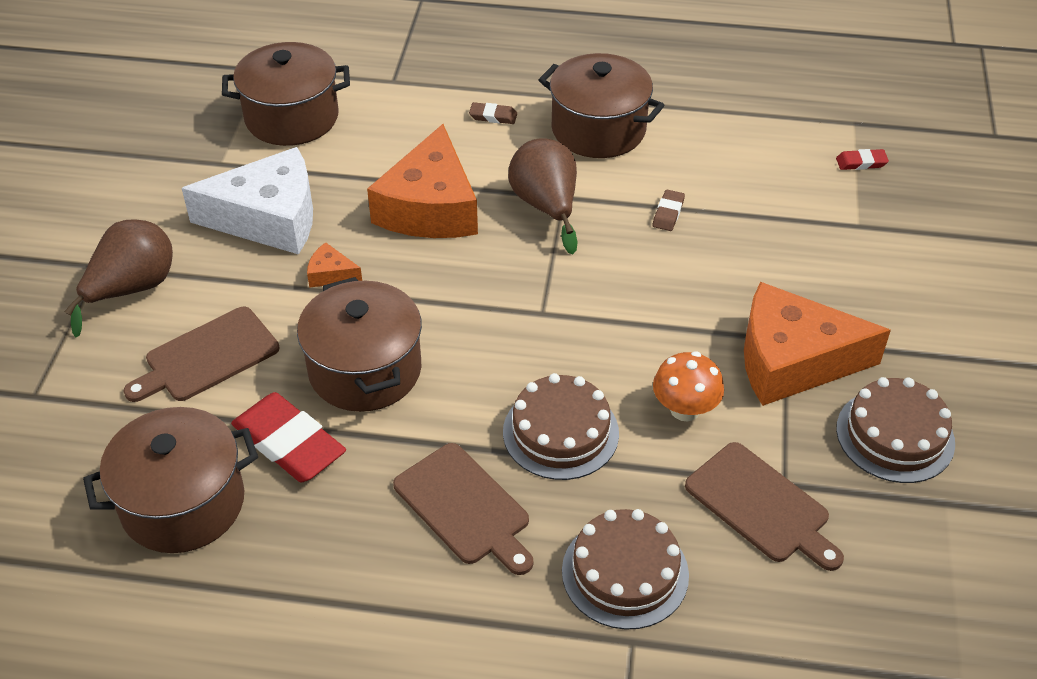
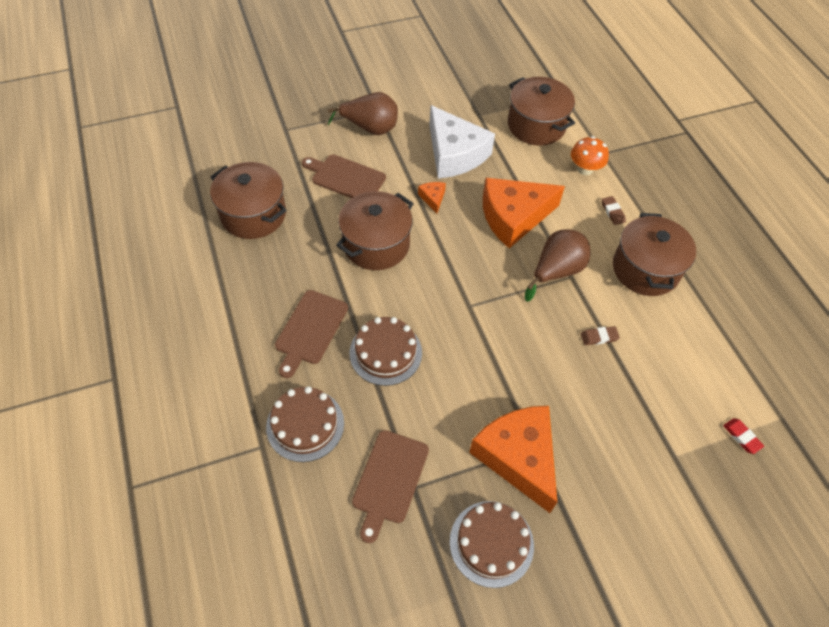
camera: 60 degrees right, 10 degrees up
red eraser [231,392,346,482] -> none
orange mushroom [653,351,724,421] -> orange mushroom moved to [571,136,609,175]

